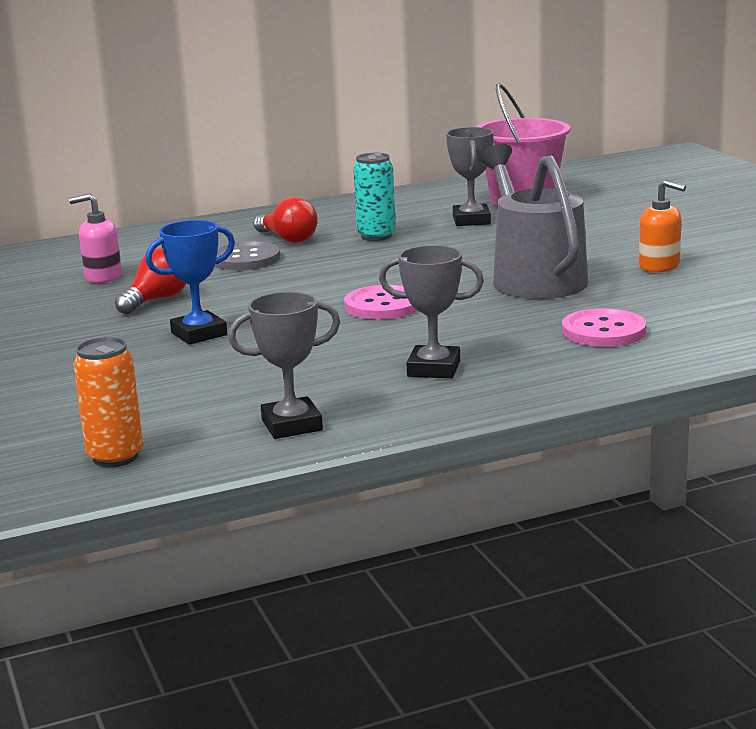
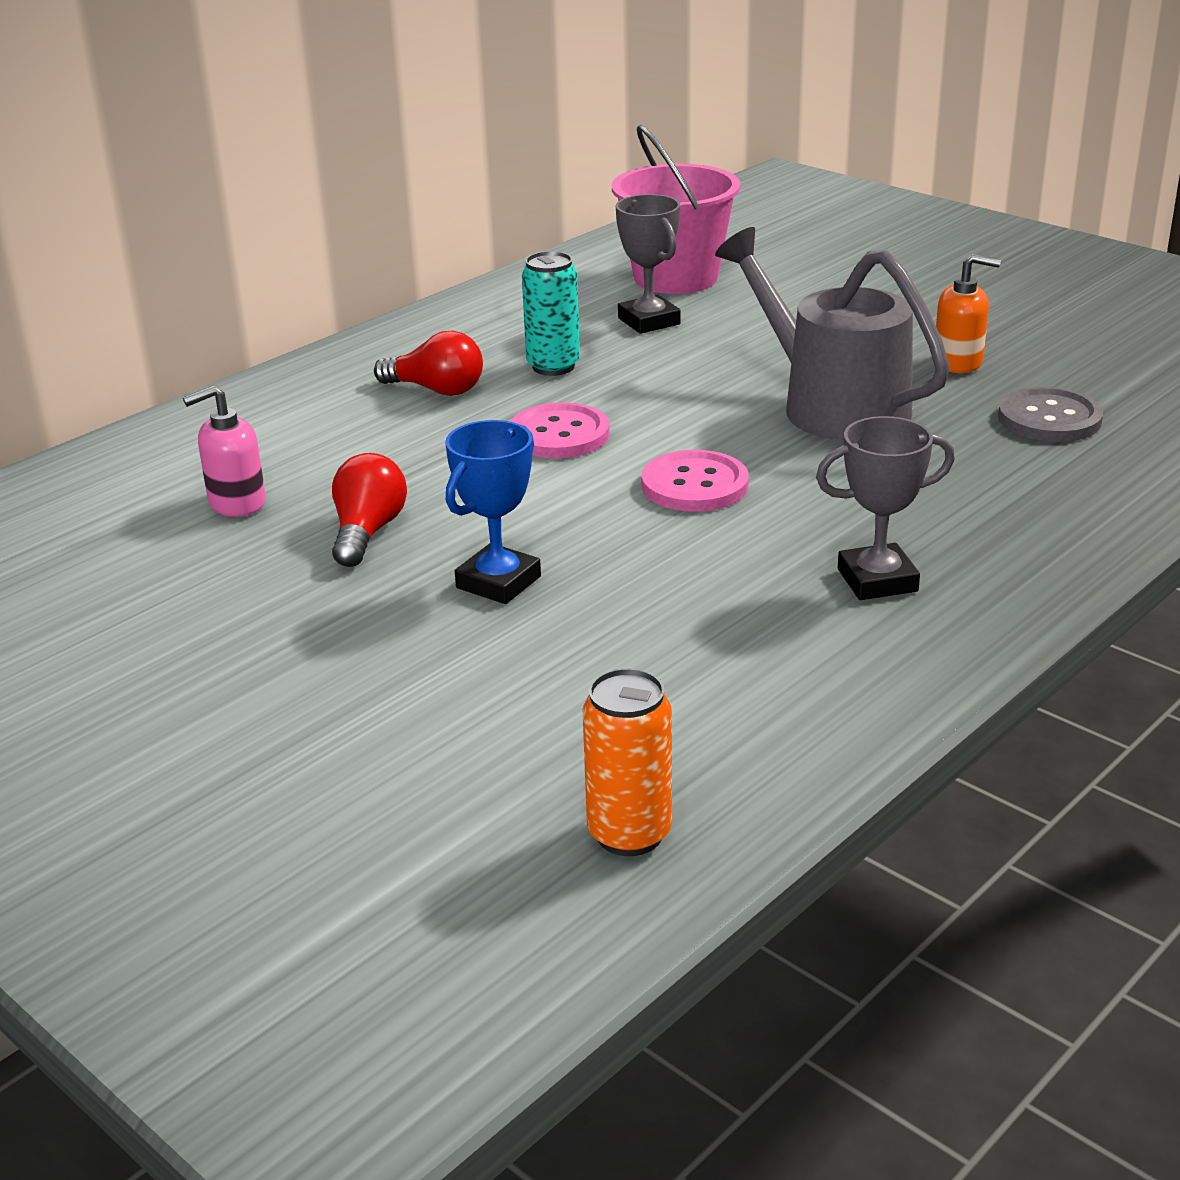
camera: 25 degrees left, 10 degrees up
grey button [215,241,280,270] -> grey button moved to [998,387,1103,442]
grey trophy [228,292,340,439] -> none
pink button [562,308,646,347] -> pink button moved to [510,402,610,458]

